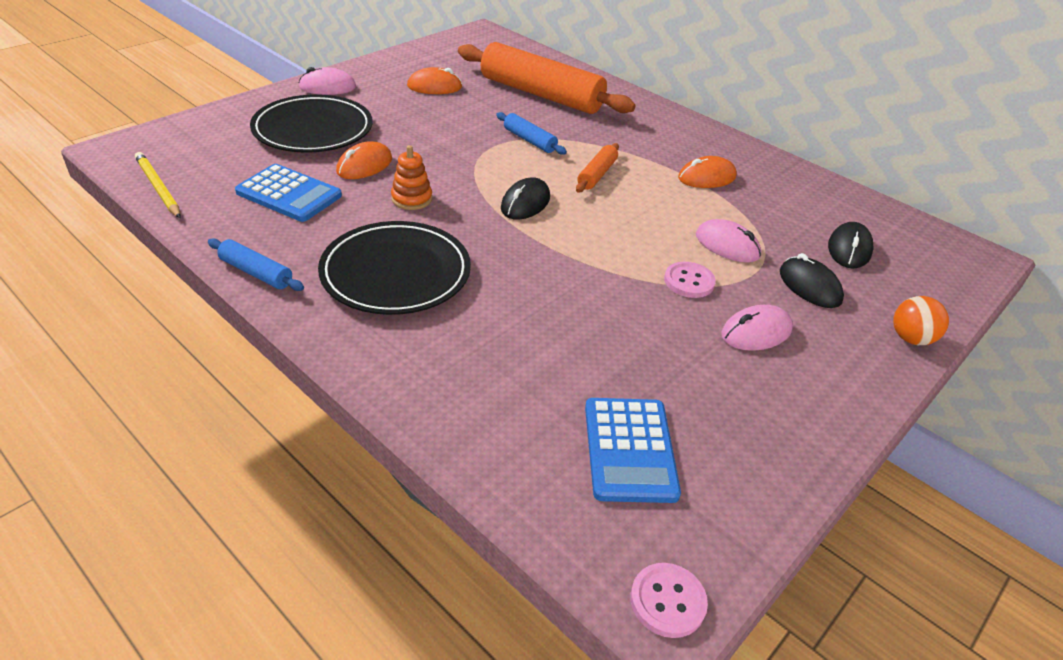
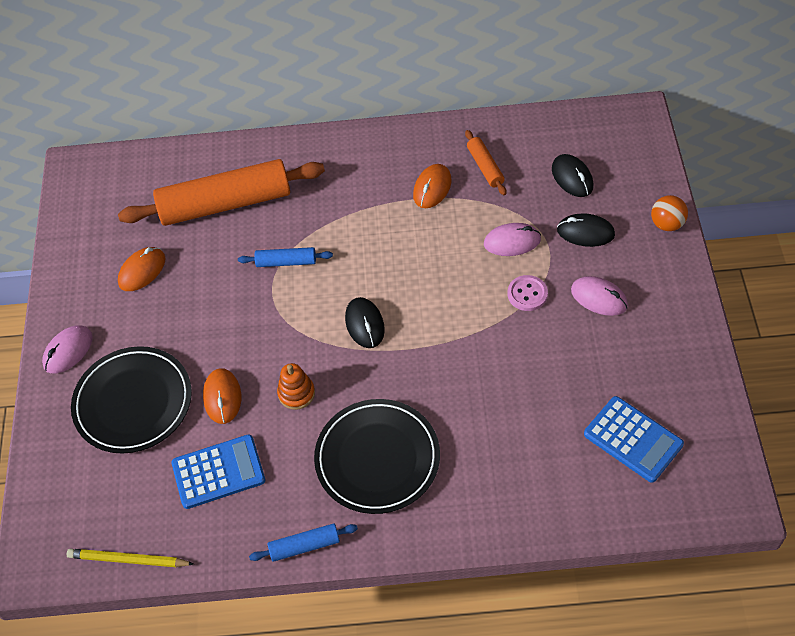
camera: 40 degrees left, 15 degrees up
orange rolling pin [576,143,619,193] -> orange rolling pin moved to [465,130,506,195]
pink button [630,563,708,638] -> none
pink mouse [721,305,793,351] -> pink mouse turned 75 degrees counterclockwise [571,276,628,316]

